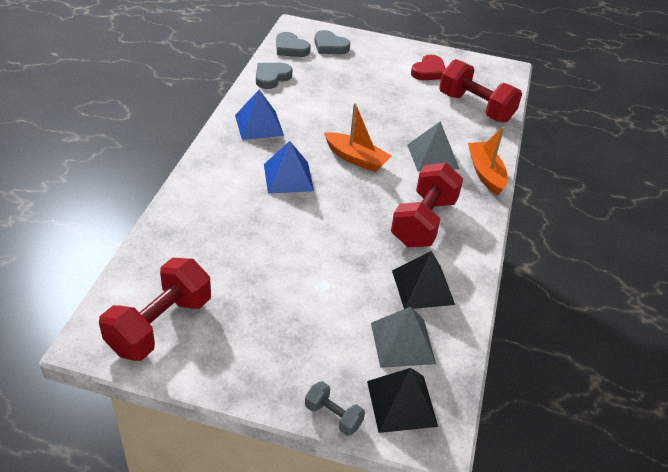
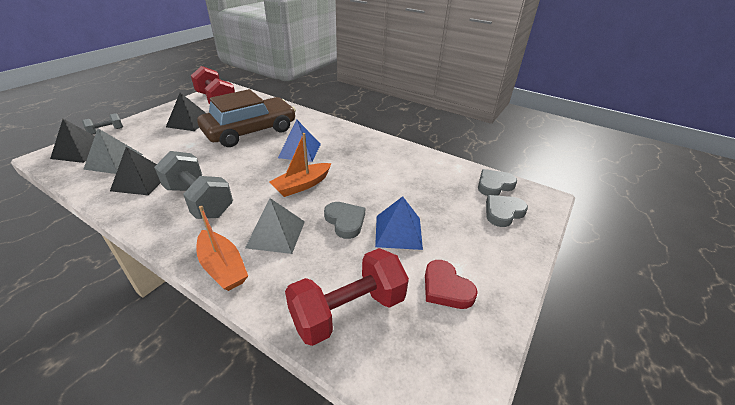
camera: 110 degrees right, 5 degrees down
blue pyramid [235,90,284,140] -> blue pyramid moved to [375,196,423,250]
grey heart [256,63,292,89] -> grey heart moved to [324,202,365,239]
red dumbbell [391,163,463,247] -> grey dumbbell [154,151,233,219]
orange boat [468,127,507,195] -> orange boat turned 45 degrees clockwise [196,205,248,291]
none -> black pyramid [166,92,206,131]
none -> brown car [197,89,296,147]

